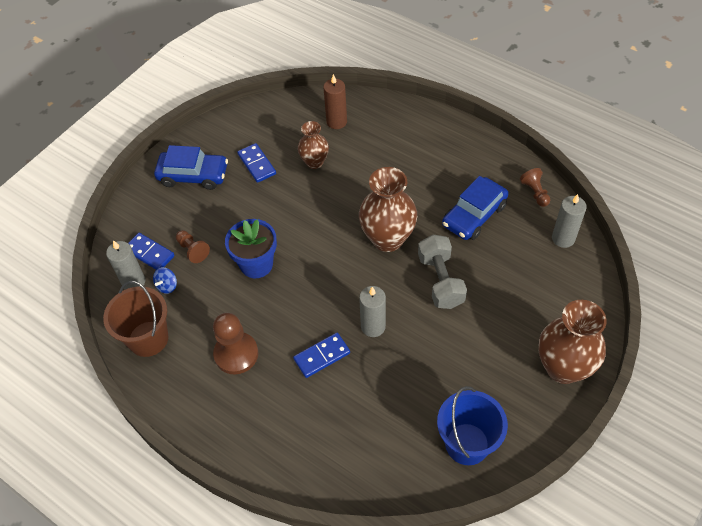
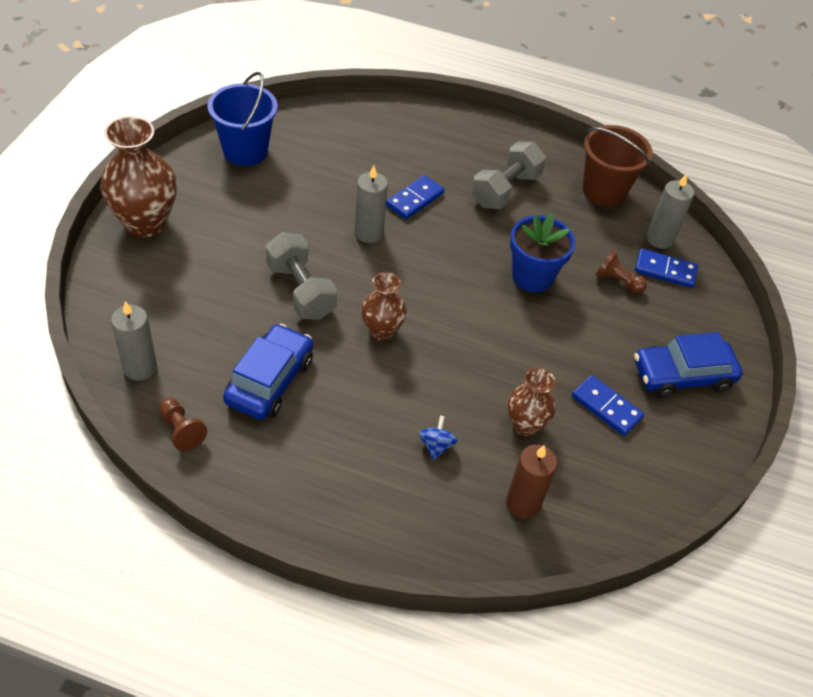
camera: 155 degrees right, 5 degrees down
blue spinning top [153,267,177,294] -> blue spinning top moved to [419,416,458,460]
brown pawn [213,313,258,374] -> grey dumbbell [472,142,546,209]
brown vase [359,167,417,252] -> brown vase [361,272,407,341], size x0.58

